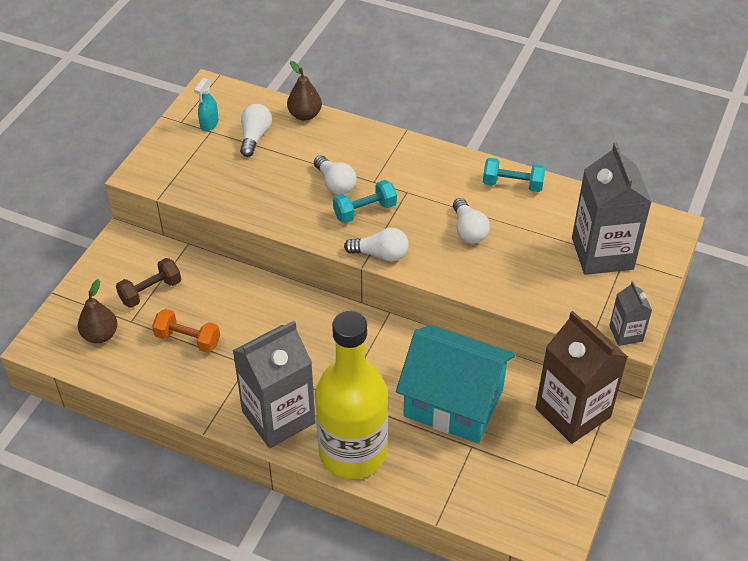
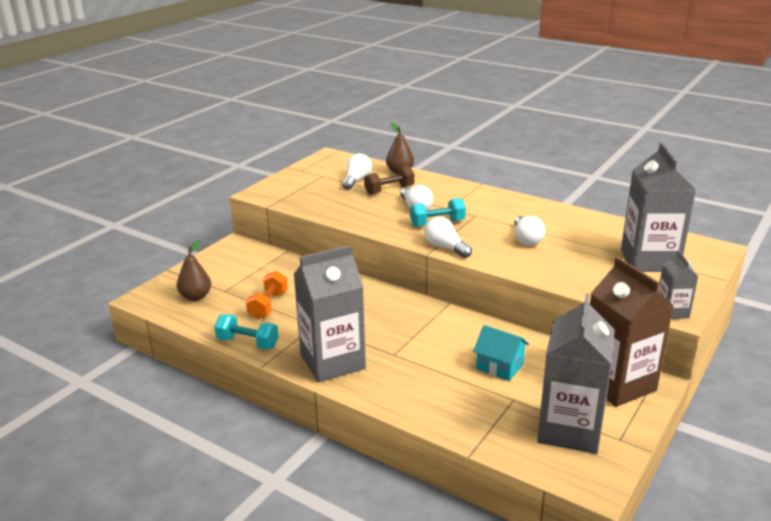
camera: 10 degrees right, 20 degrees down
brown dumbbell [116,258,181,308] -> brown dumbbell moved to [364,166,414,195]
orange dumbbell [152,309,220,353] -> orange dumbbell turned 75 degrees clockwise [246,271,288,319]
turquoise spray bottle [194,78,219,131] -> none
yellow bottle [315,311,388,479] -> none
white light bulb [344,228,409,262] -> white light bulb turned 150 degrees counterclockwise [425,217,472,258]
turquoise house [396,325,516,443] -> turquoise house [473,325,529,381], size x0.48
turquoise dumbbell [483,158,545,192] -> turquoise dumbbell moved to [214,314,279,350]
none -> grey carton [537,294,615,454]

